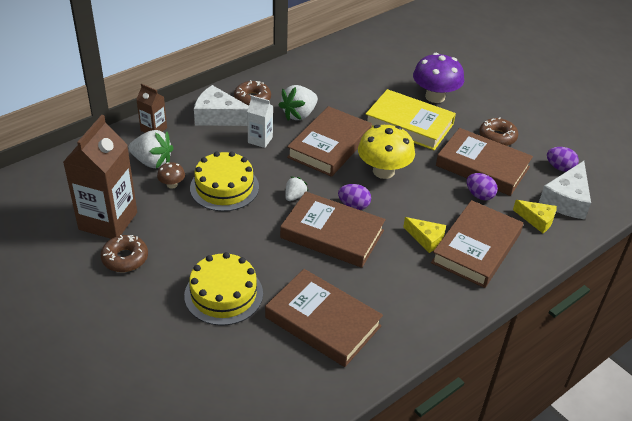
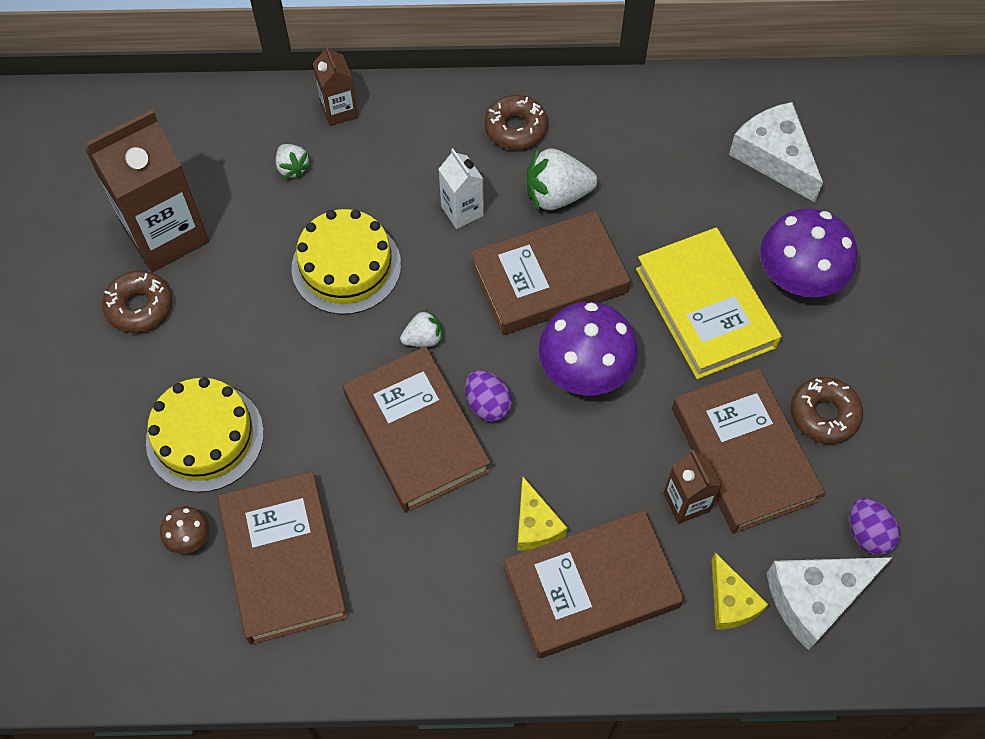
camera: 40 degrees right, 20 degrees up
white strawberry [129,130,173,168] -> white strawberry [276,144,311,179], size x0.56
brown mushroom [157,162,185,189] -> brown mushroom moved to [160,506,209,554]
white cheese [194,85,249,126] -> white cheese moved to [729,102,823,202]
yellow mushroom [358,125,415,179] -> purple mushroom [538,302,638,396]
purple egg [467,173,498,200] -> brown carton [663,450,722,524]

